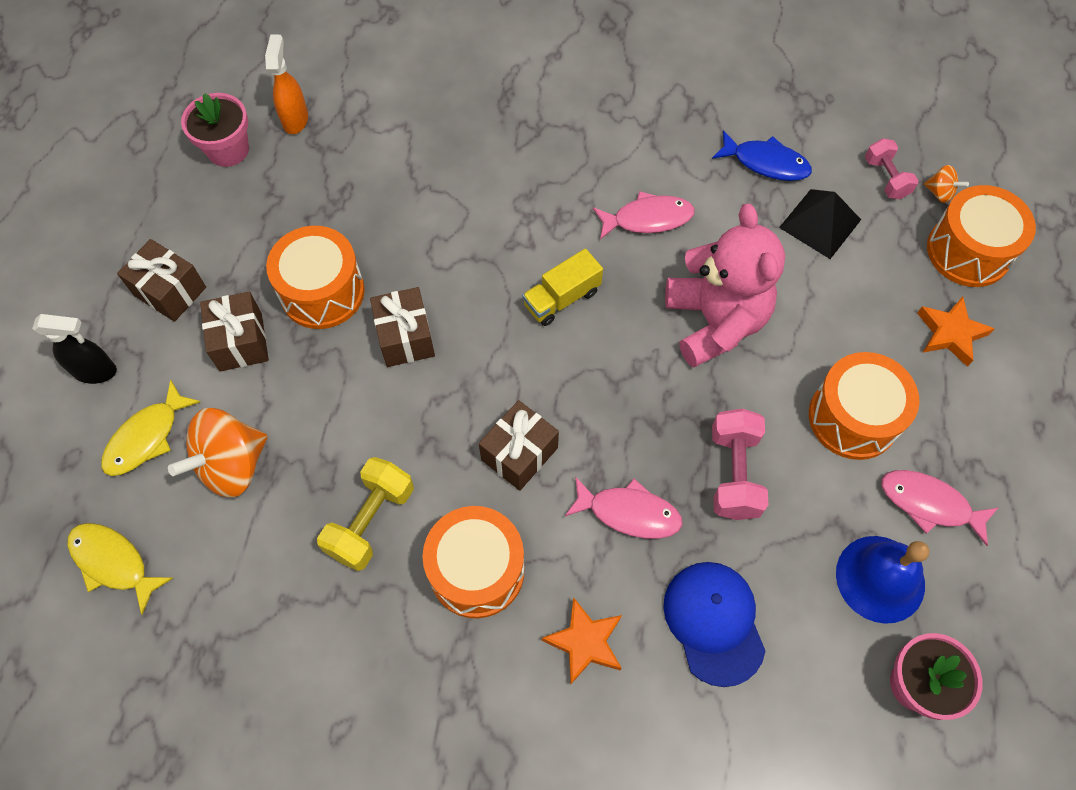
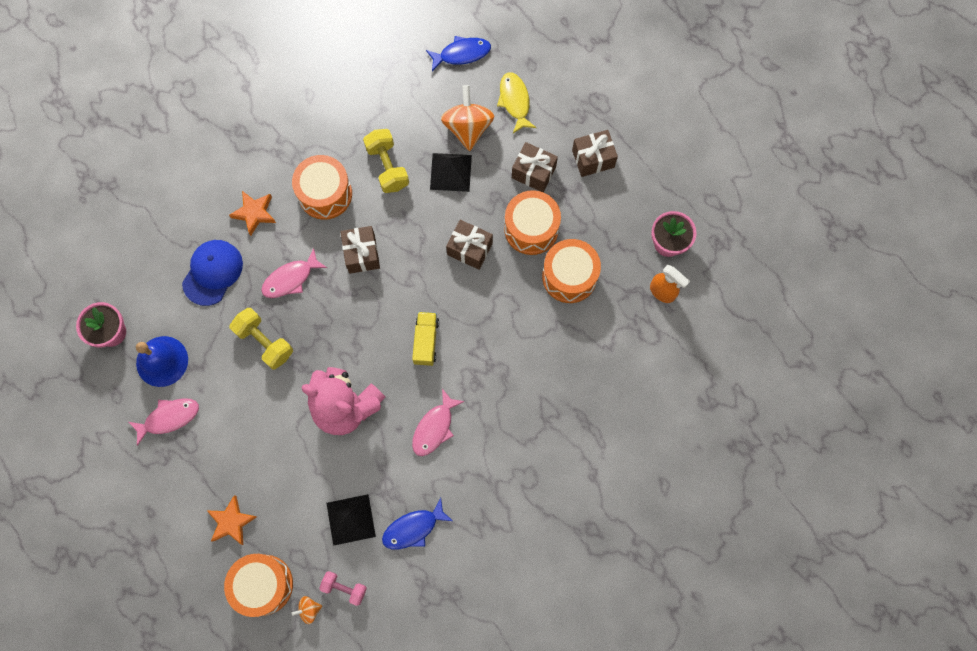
camera: 130 degrees right, 10 degrees up
black spray bottle [32,314,117,384] -> none
yellow fish [67,523,173,615] -> blue fish [426,36,491,71]
blue cap [663,562,766,687] -> blue cap turned 90 degrees counterclockwise [182,240,243,306]
pink dumbbell [712,409,768,520] -> yellow dumbbell [230,308,293,369]
orange drum [809,352,920,460] -> orange drum moved to [542,239,601,303]
none -> black pyramid [430,153,472,192]

